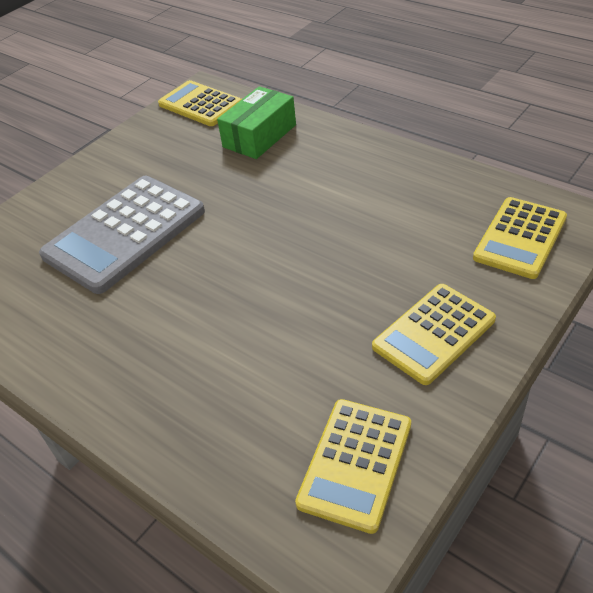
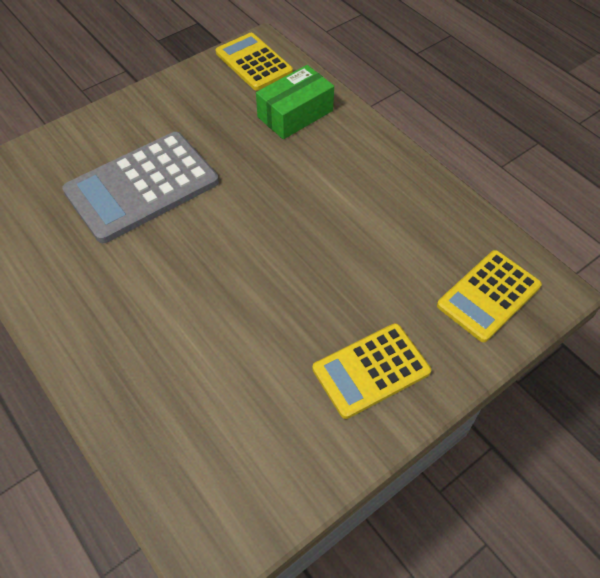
camera: 10 degrees right, 10 degrees up
yellow calculator [295,399,411,534] -> none

